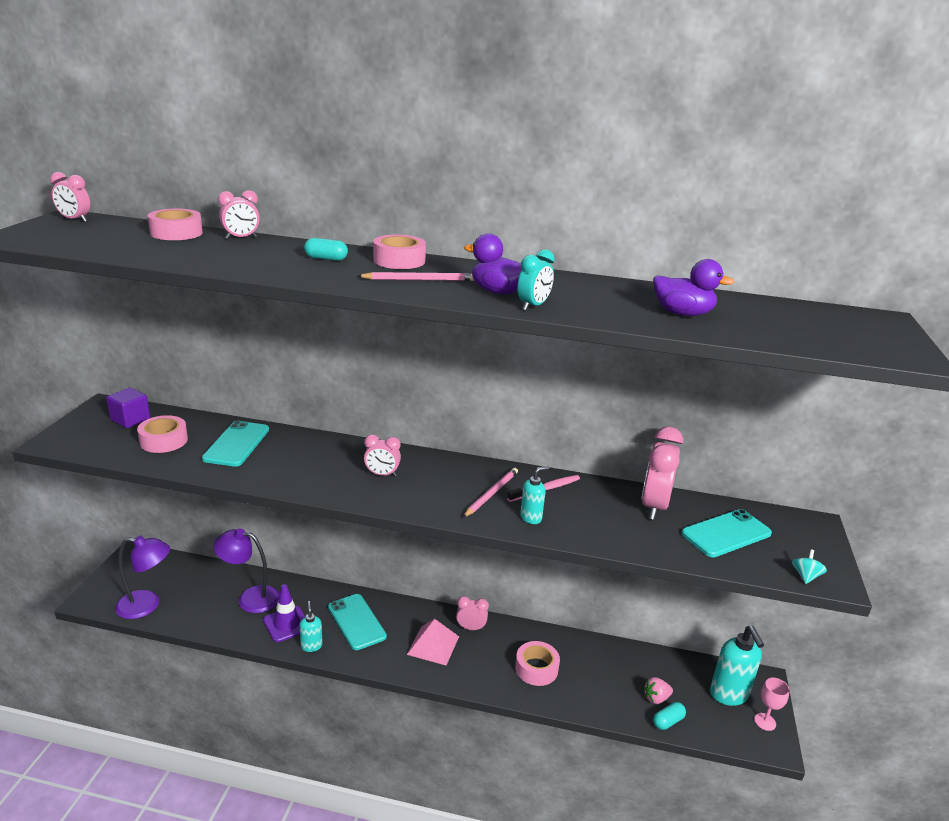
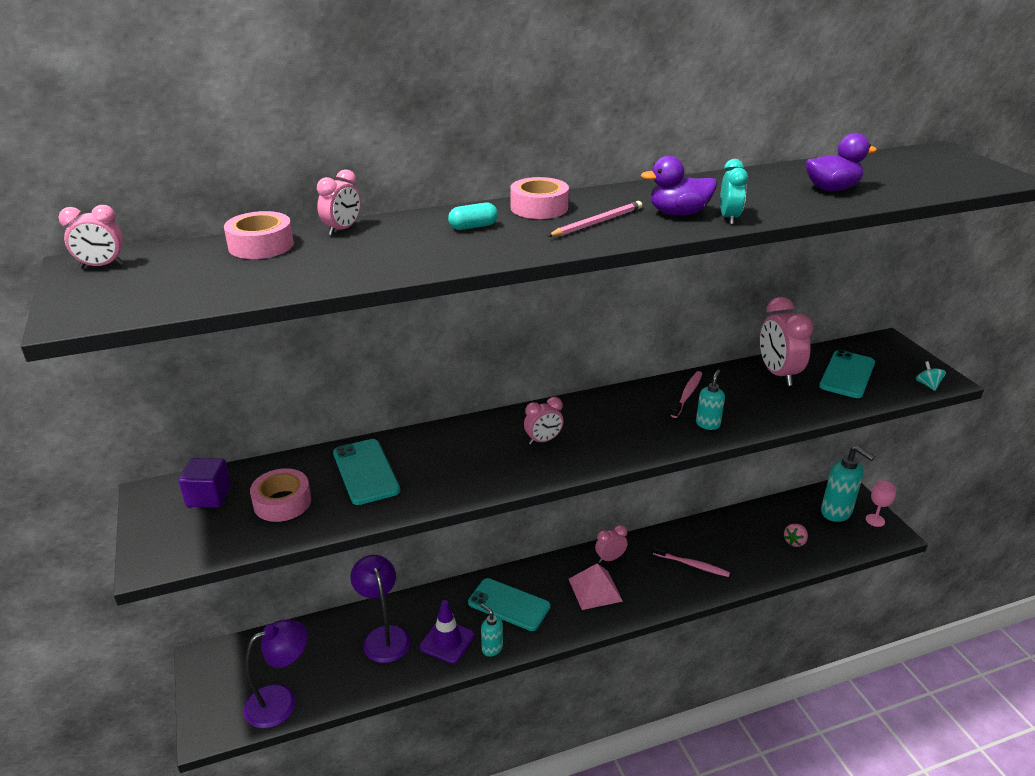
camera: 30 degrees left, 5 degrees up
purple lamp [213,529,280,613] -> purple lamp turned 90 degrees clockwise [350,555,411,663]
pink pencil [463,468,518,518] -> none
pink tape [515,641,560,686] -> pink toothbrush [653,545,730,577]
turquoise capsule [653,702,686,730] -> none

